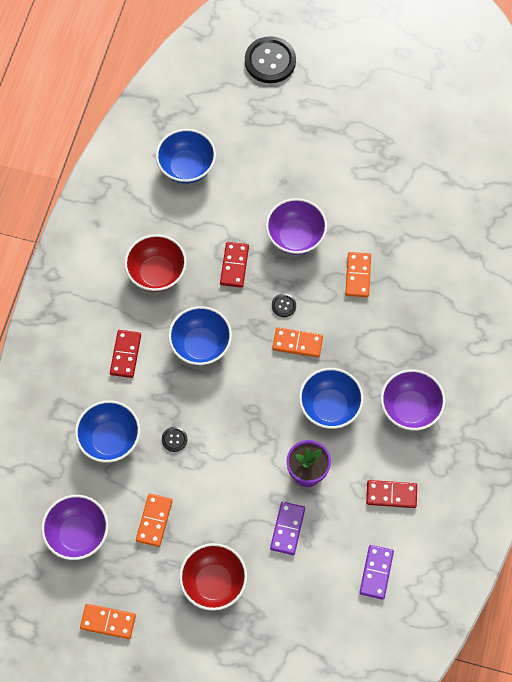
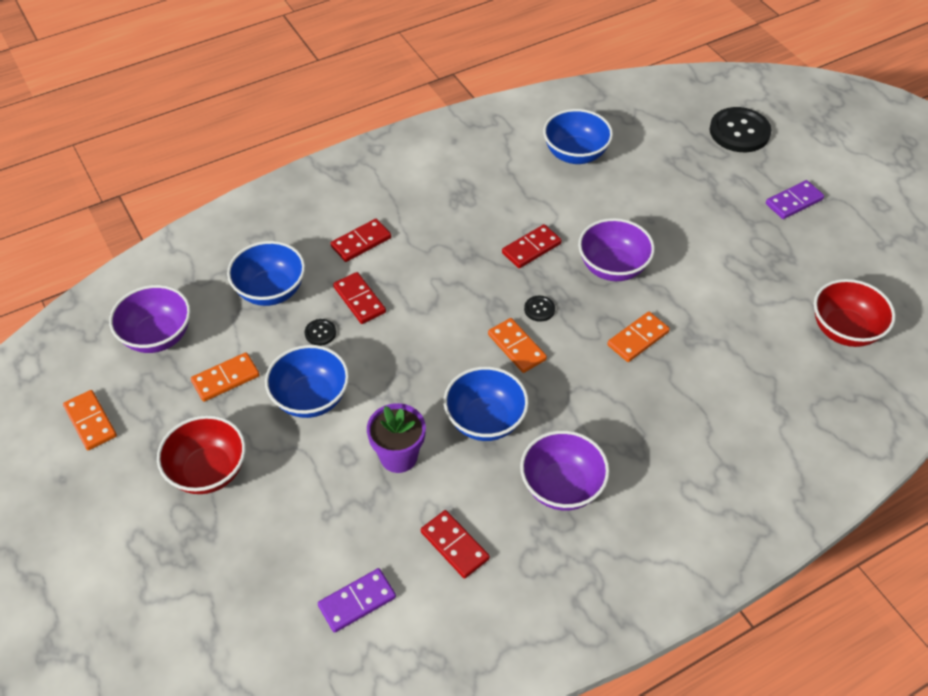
camera: 45 degrees right, 15 degrees down
red bowl [124,234,187,292] -> red bowl moved to [814,279,896,347]
blue bowl [168,306,232,366] -> blue bowl moved to [265,345,349,418]
purple domino [270,502,305,555] -> purple domino moved to [766,180,824,219]
none -> red domino [333,272,386,324]

